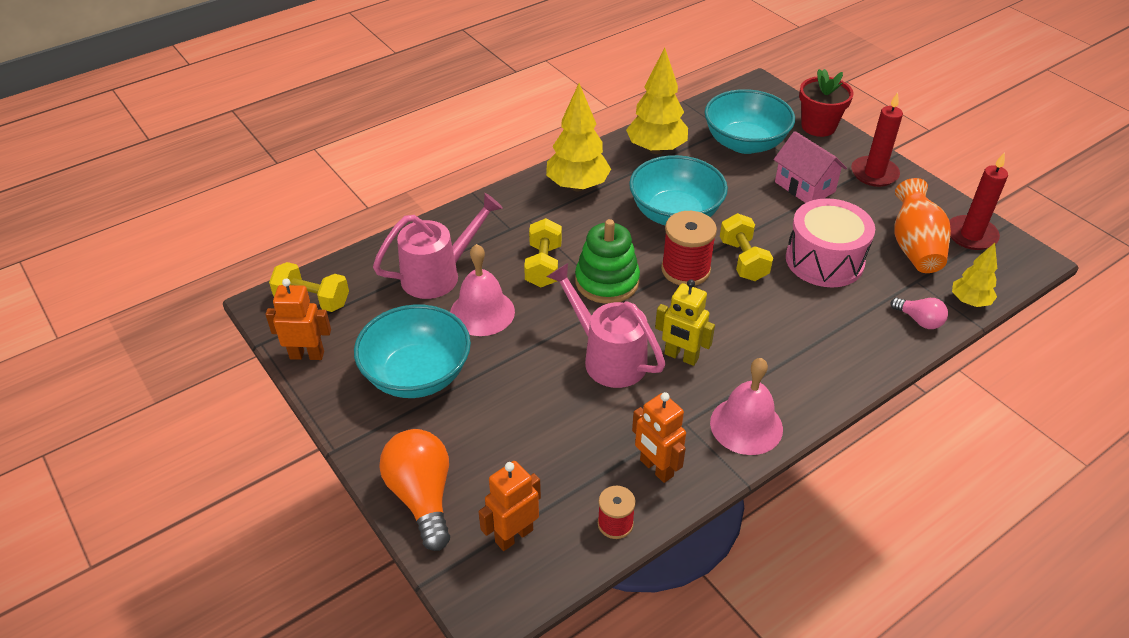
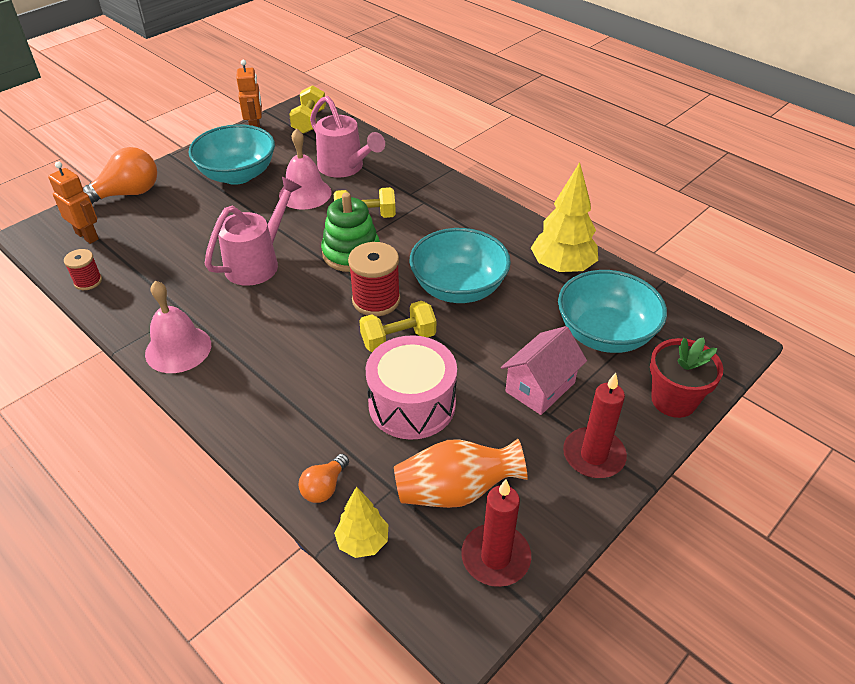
camera: 80 degrees right, 0 degrees up
yellow tree [546,83,611,191] -> none
orange robot [632,392,686,483] -> none
yellow robot [655,279,715,366] -> none
pink light bulb [890,298,948,329] -> orange light bulb [299,454,349,503]

